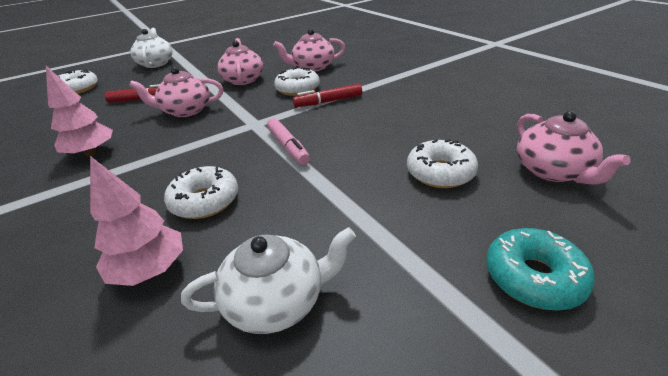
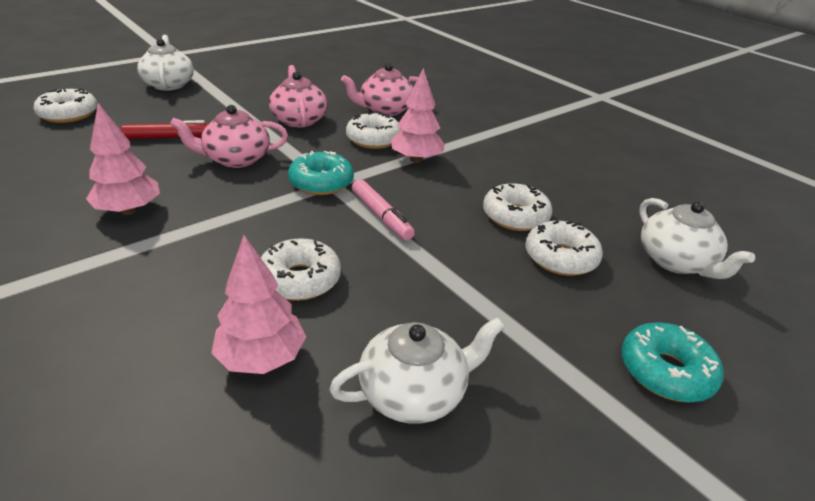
camera: 10 degrees left, 0 degrees up
red marker [293,84,362,107] -> pink tree [390,68,445,163]
pink teapot [517,111,631,185] -> white teapot [639,198,755,279]
none -> turquoise donut [288,151,354,195]
none -> white donut [483,183,553,231]

